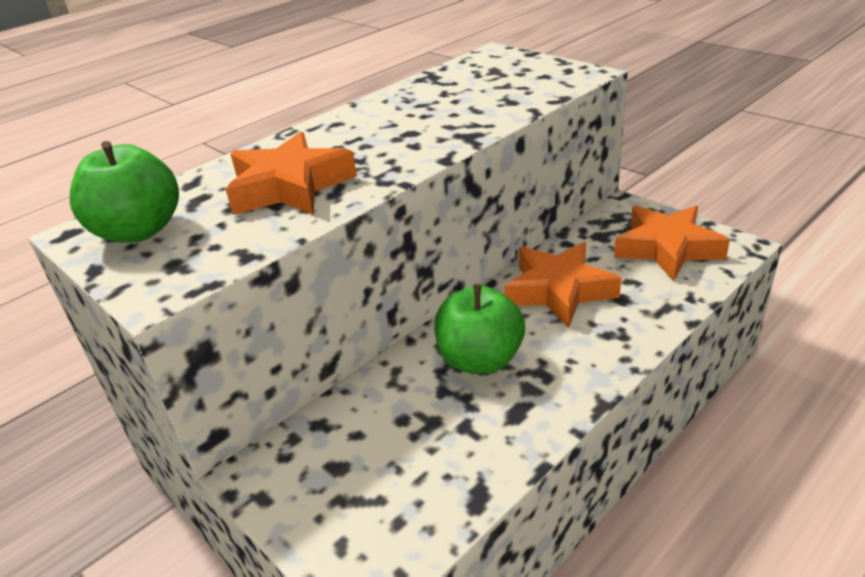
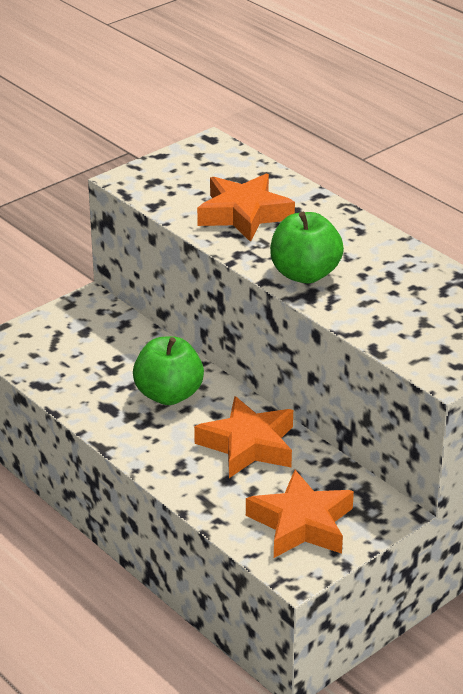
camera: 90 degrees right, 0 degrees up
green apple [70,141,179,243] -> green apple moved to [270,212,344,283]

